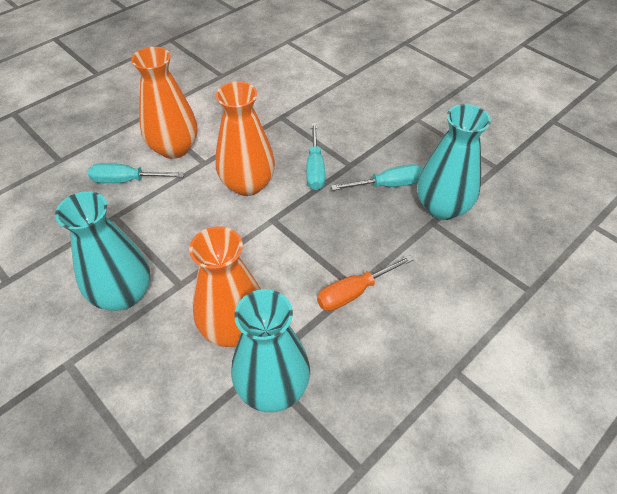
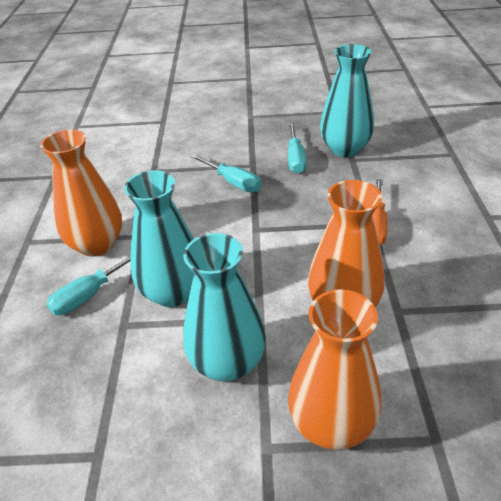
camera: 45 degrees left, 10 degrees down
orange vase [216,81,275,196] -> orange vase moved to [288,289,381,450]
turquoise vase [231,289,310,412] -> turquoise vase moved to [124,170,194,307]
turquoise screwdriver [331,164,423,190] -> turquoise screwdriver turned 150 degrees clockwise [288,123,307,173]

